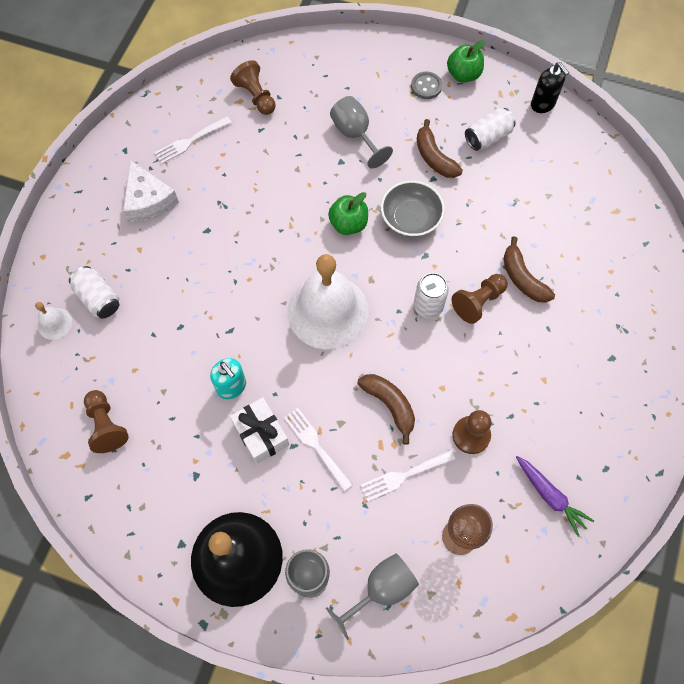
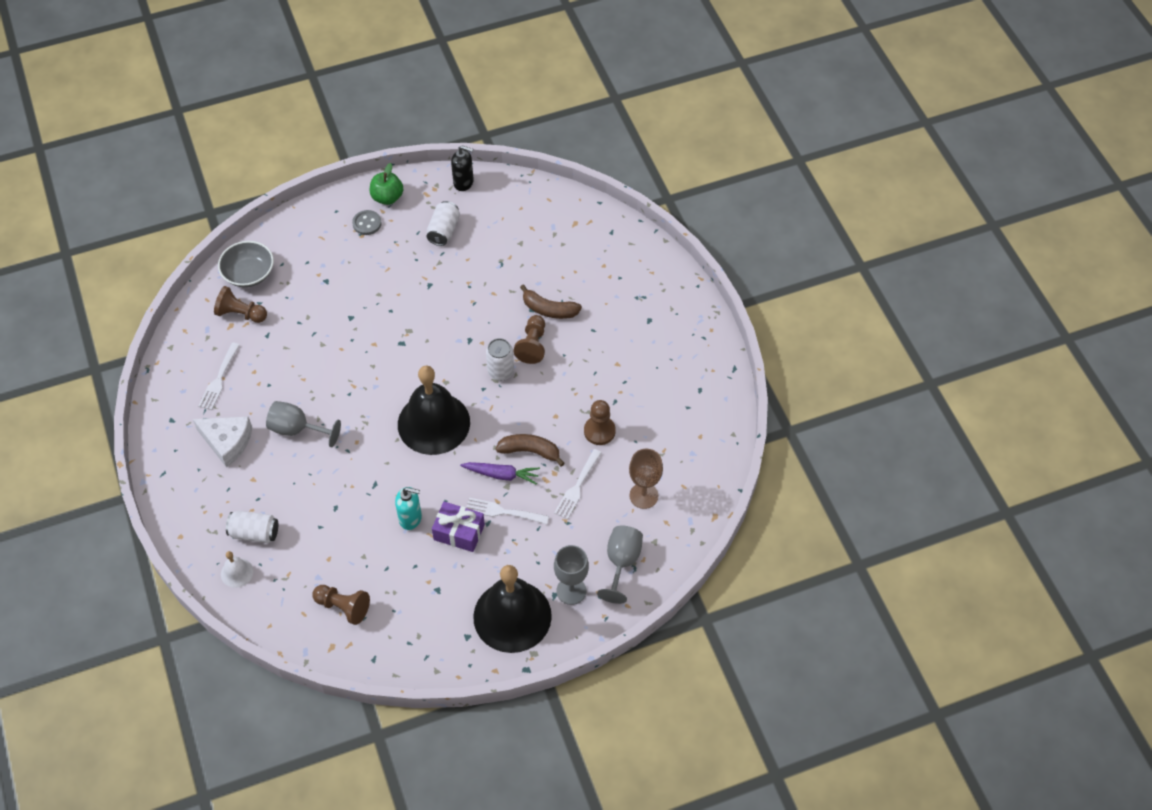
camera: 40 degrees left, 10 degrees down
white gift [230,397,289,464] -> purple gift [432,502,485,552]
white bell [287,254,369,350] -> black bell [398,366,470,455]
green apple [328,192,368,235] -> none
grey goblet [330,96,393,169] -> grey goblet moved to [266,401,341,447]
grey bowl [381,181,445,237] -> grey bowl moved to [218,241,274,287]
brown banana [417,119,463,178] -> none
purple carrot [516,456,594,537] -> purple carrot moved to [460,462,540,485]

